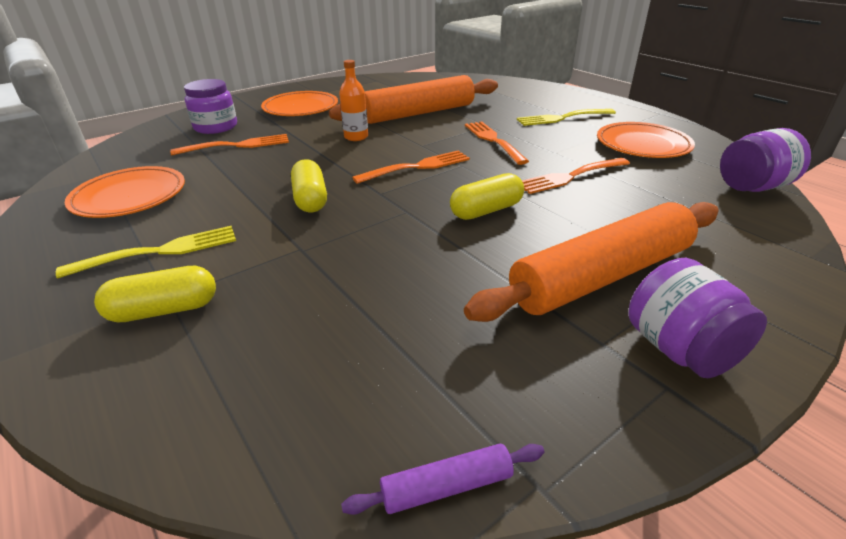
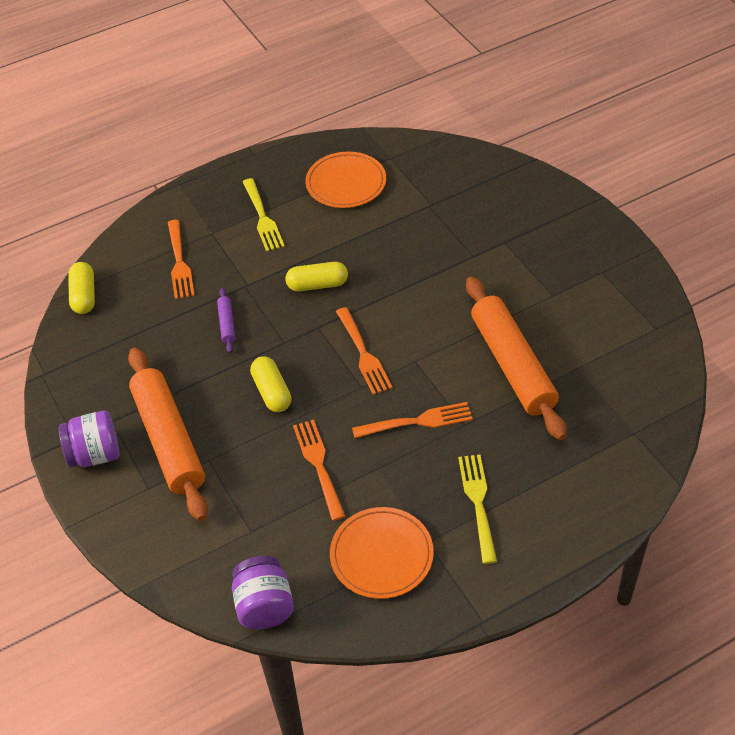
camera: 100 degrees right, 15 degrees up
yellow capsule [94,266,216,322] -> yellow capsule moved to [68,262,95,314]
orange fork [170,134,289,156] -> orange fork moved to [168,220,195,299]
purple jar [184,79,237,134] -> none
orange plate [261,91,338,116] -> none
orange bottle [339,60,368,141] -> none
purple rolling pin [341,444,544,515] -> purple rolling pin moved to [217,288,236,353]

